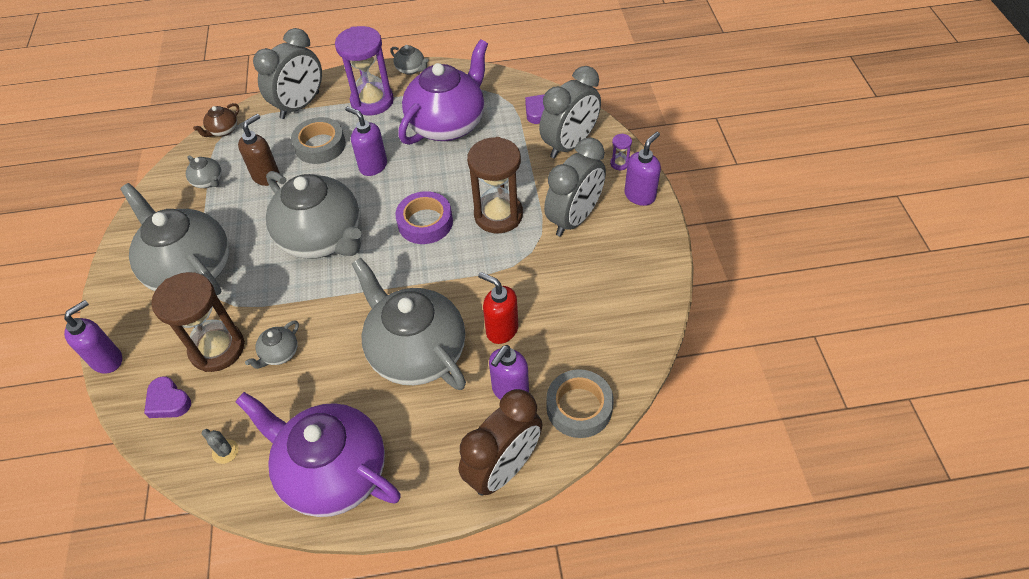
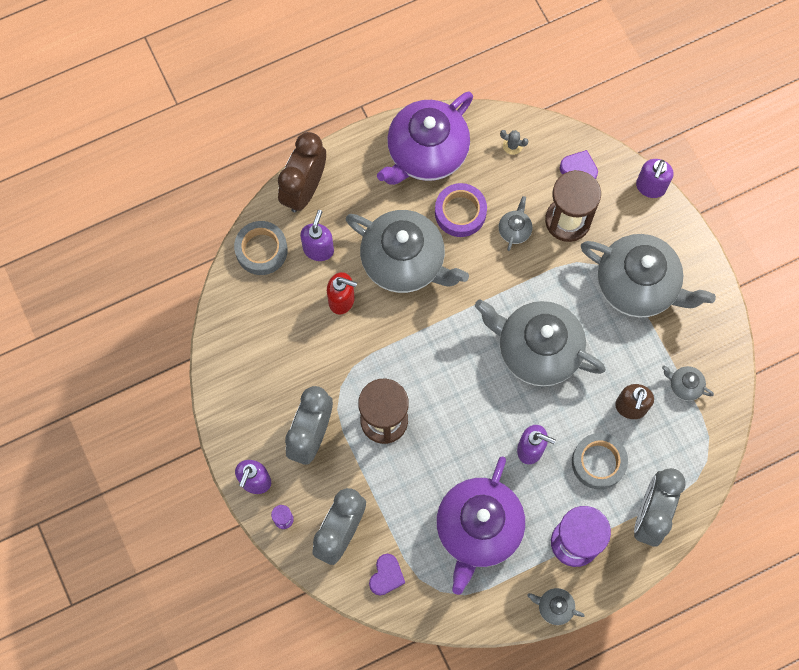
camera: 160 degrees right, 20 degrees up
brown teapot [193,103,239,137] -> none
purple teapot [235,392,401,517] -> purple teapot turned 120 degrees clockwise [377,92,473,185]
purple tape [395,191,453,244] -> purple tape moved to [435,183,487,237]

